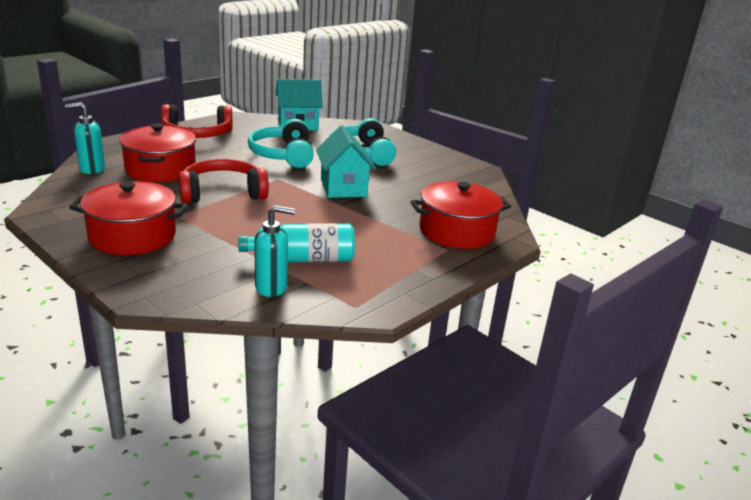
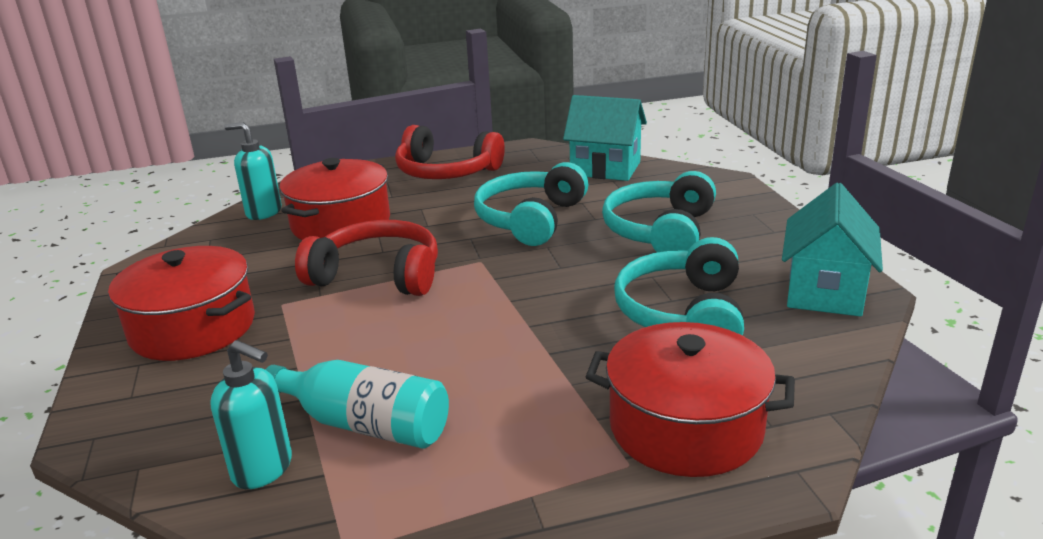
camera: 35 degrees right, 0 degrees up
turquoise house [316,125,376,198] -> turquoise house moved to [782,183,883,317]
none -> turquoise headphones [614,237,744,336]

